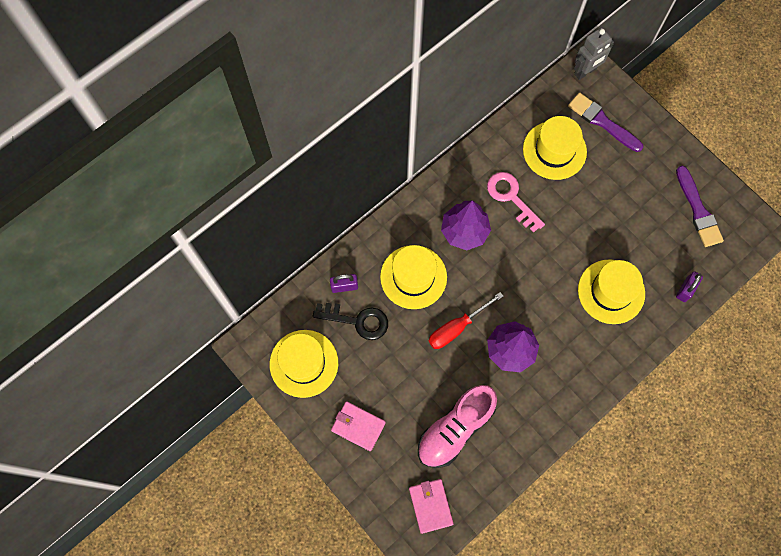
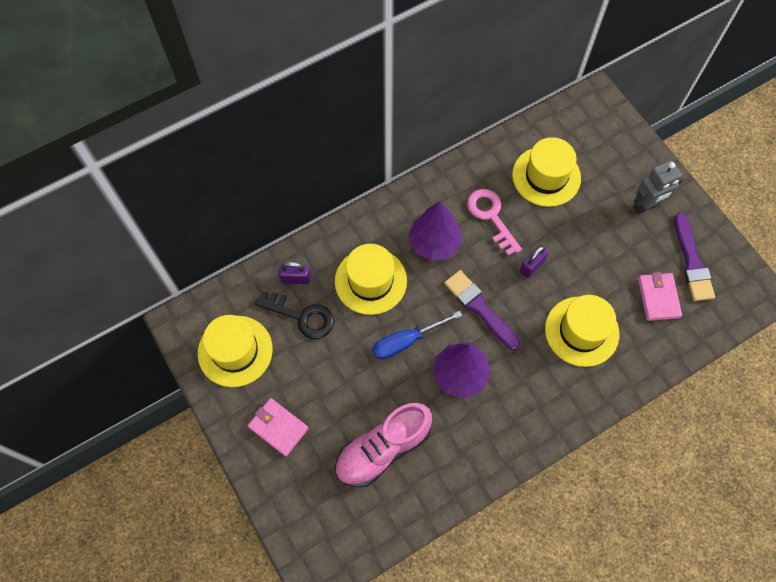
camera: 10 degrees right, 5 degrees down
pink wallet [409,479,454,534] -> pink wallet moved to [638,272,682,321]
red screwdriver [428,292,503,349] -> blue screwdriver [372,311,463,360]
purple brush [568,93,643,152] -> purple brush moved to [444,270,520,350]
grey robot [574,27,614,80] -> grey robot moved to [633,161,684,214]
purple padlock [676,271,703,302] -> purple padlock moved to [520,245,549,278]

